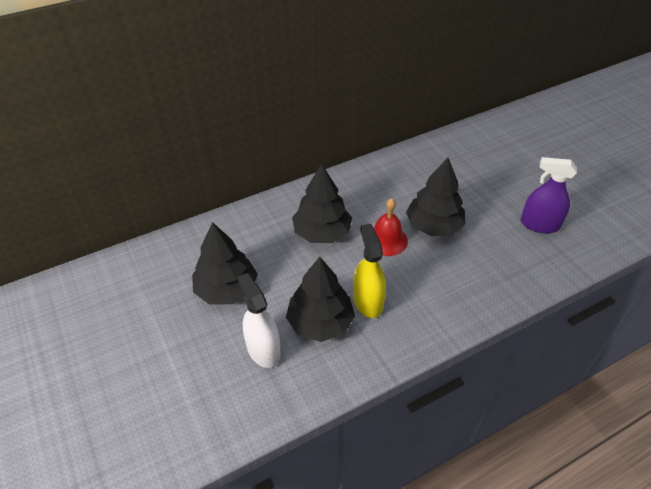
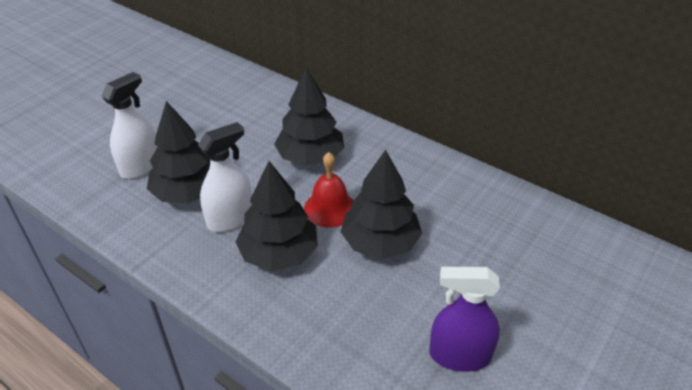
camera: 65 degrees right, 5 degrees down
black tree [192,222,258,305] -> black tree moved to [235,161,318,271]
yellow spray bottle [353,224,386,318] -> white spray bottle [198,122,252,232]
purple spray bottle [521,157,577,233] -> purple spray bottle turned 75 degrees counterclockwise [429,267,500,372]

